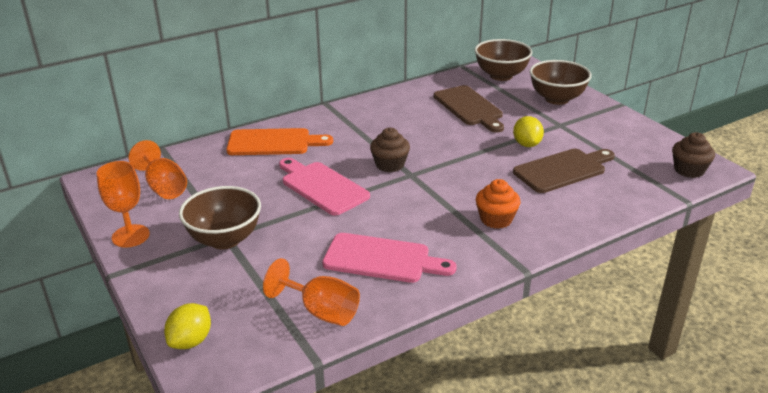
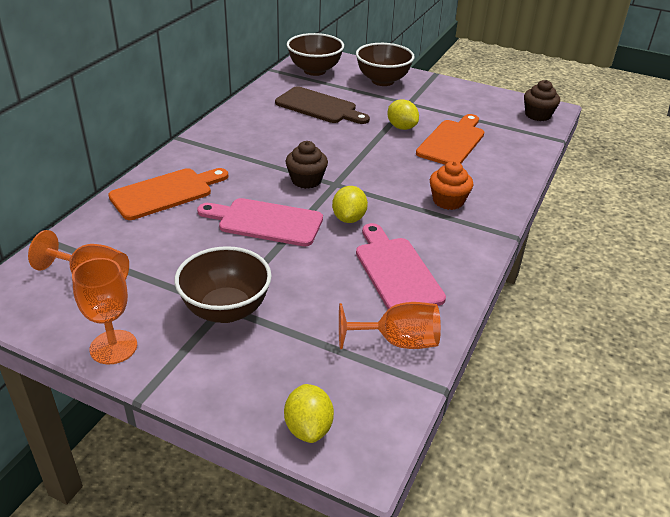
camera: 35 degrees left, 5 degrees up
pink cutting board [322,233,456,283] -> pink cutting board turned 90 degrees counterclockwise [356,223,446,309]
brown cutting board [513,149,615,193] -> orange cutting board [416,114,484,165]
none -> yellow lemon [332,186,368,223]

